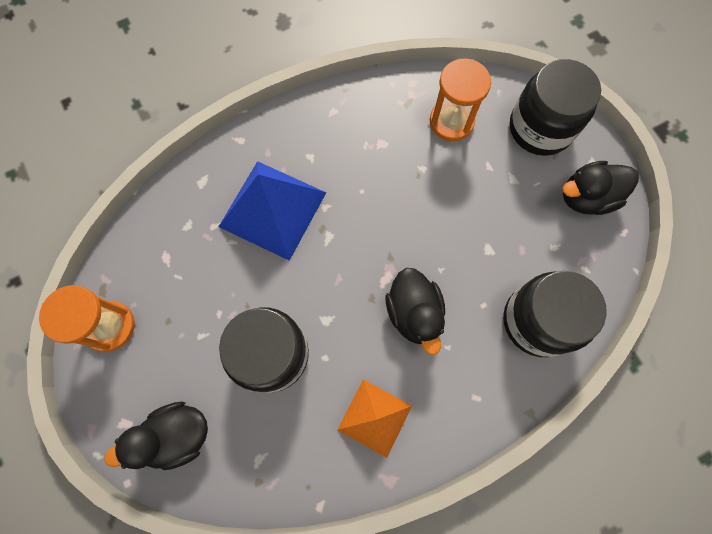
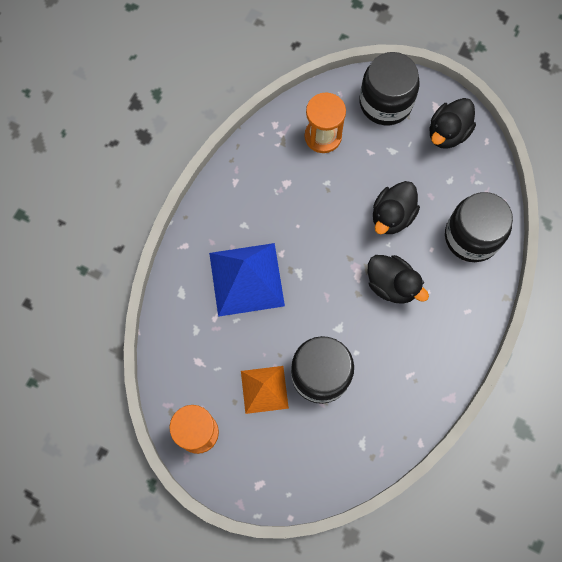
camera: 35 degrees left, 0 degrees up
black duck [104,401,208,470] -> black duck moved to [373,181,420,234]
orange pyramid [337,379,412,458] -> orange pyramid moved to [241,366,289,414]

